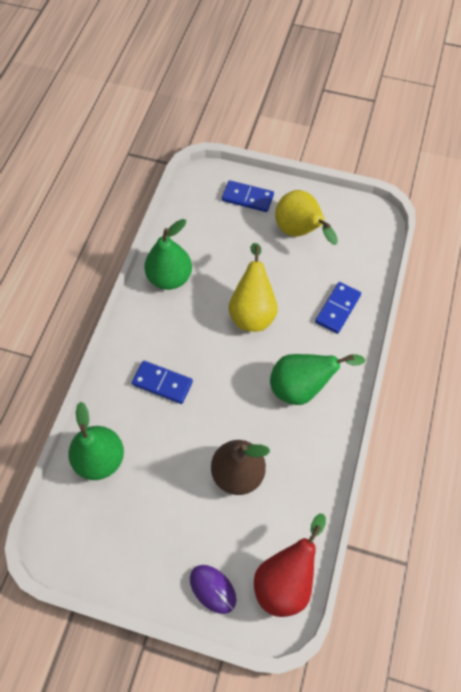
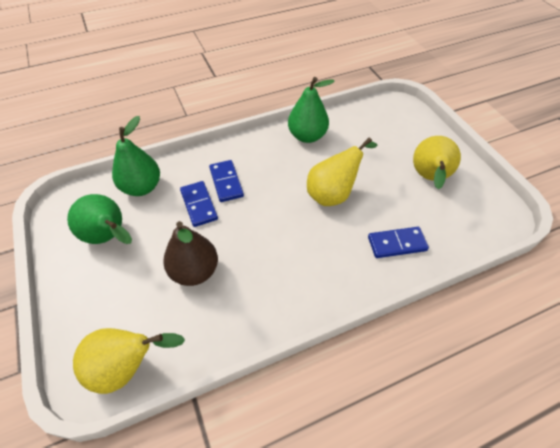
camera: 50 degrees right, 10 degrees down
purple mouse [190,565,236,614] -> none
blue domino [222,180,274,212] -> blue domino moved to [180,181,218,227]
red pear [254,514,326,617] -> yellow pear [73,328,185,394]
green pear [270,354,365,405] -> green pear moved to [67,194,132,244]

